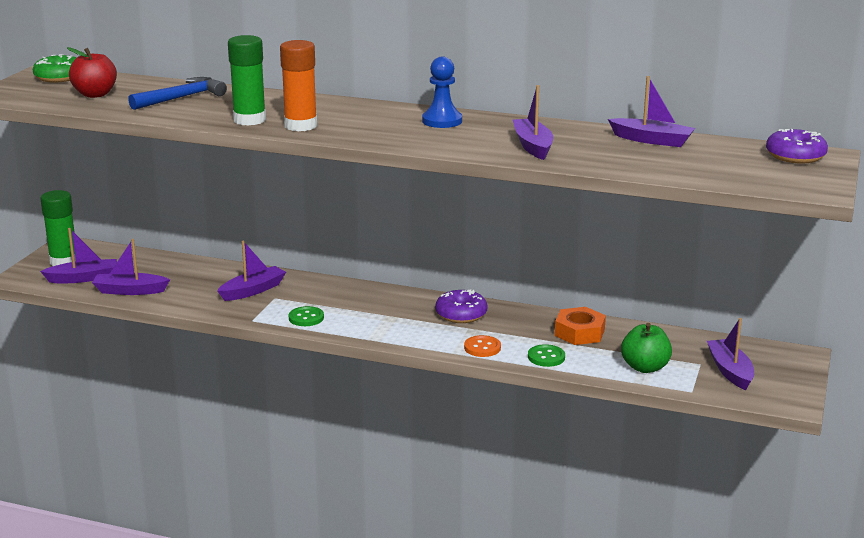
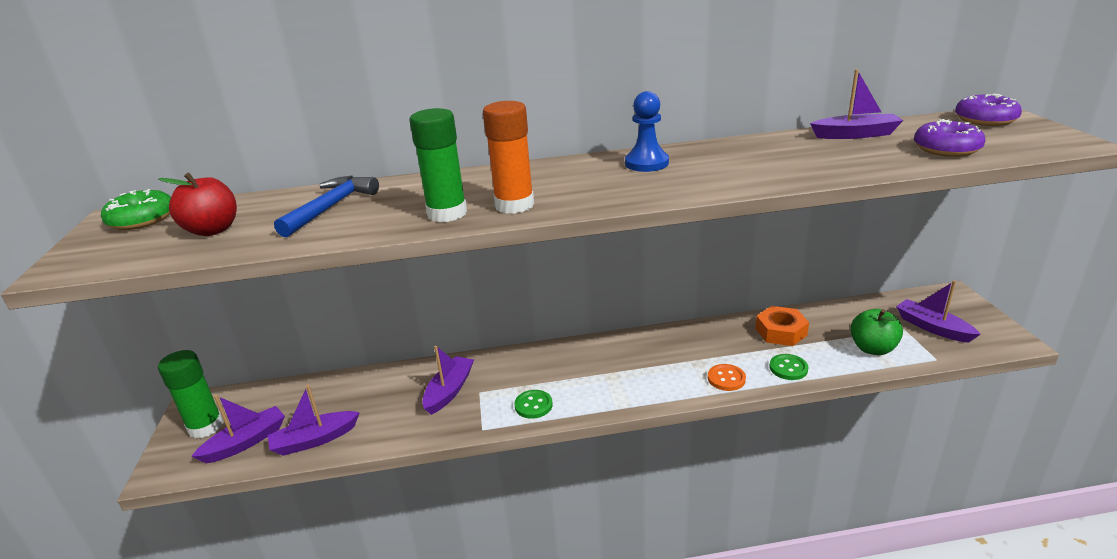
camera: 25 degrees left, 5 degrees up
purple donut [435,289,488,323] -> purple donut moved to [914,119,985,157]
purple boat [513,85,553,160] -> none

